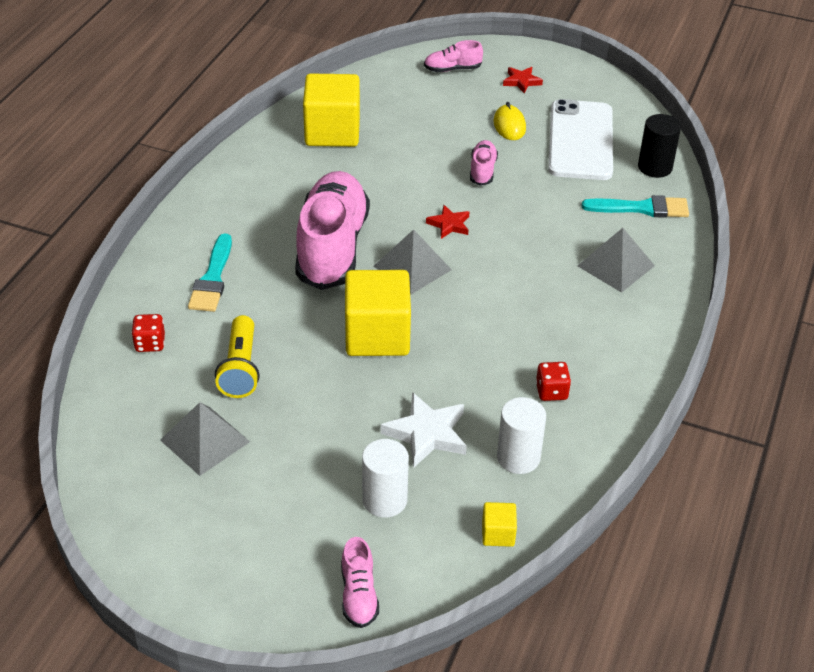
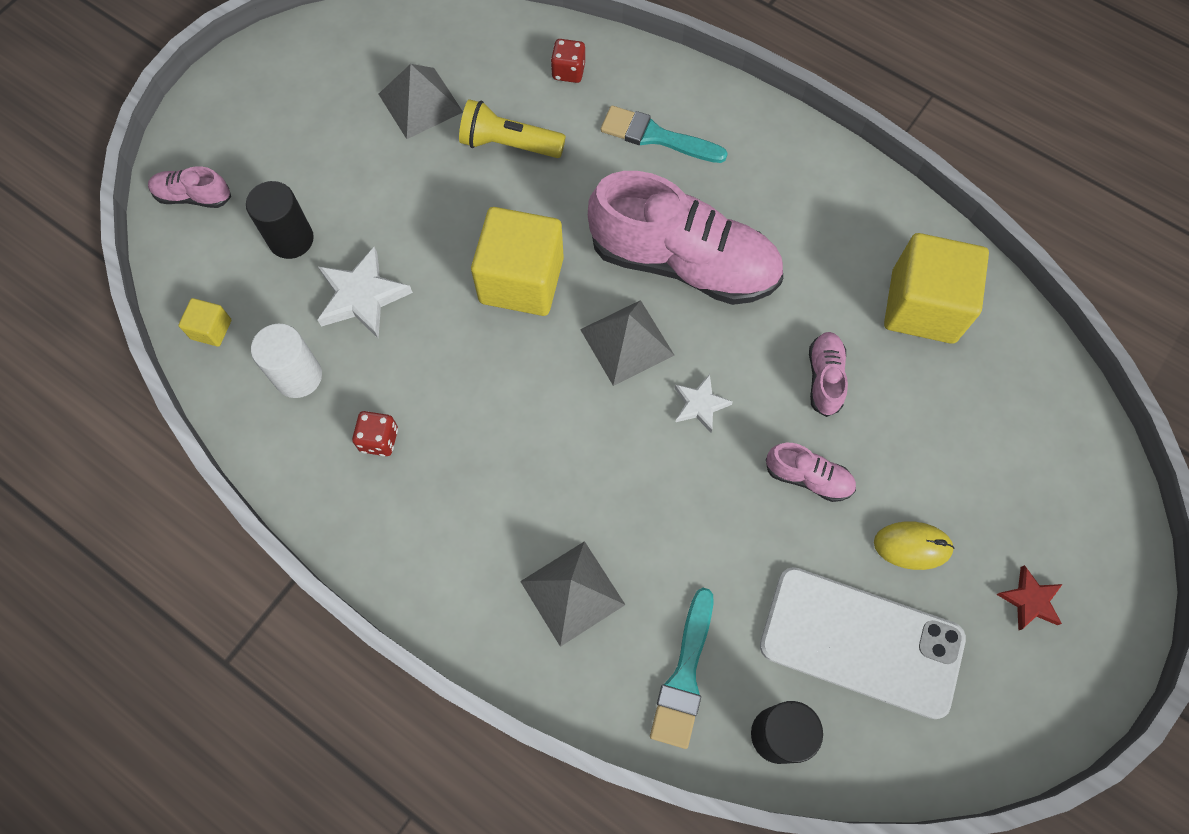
camera: 105 degrees right, 25 degrees up
white cylinder [362,439,409,518] -> black cylinder [246,181,314,259]
pink shoe [424,40,483,72] -> pink shoe moved to [809,332,848,417]
red star [426,205,469,239] -> white star [674,374,733,432]

